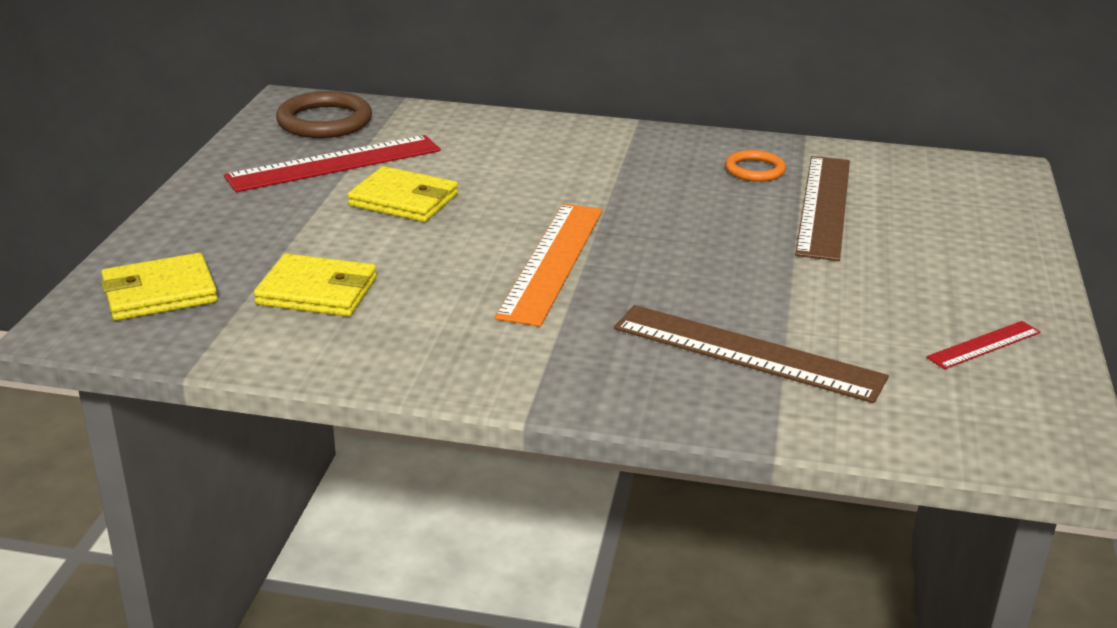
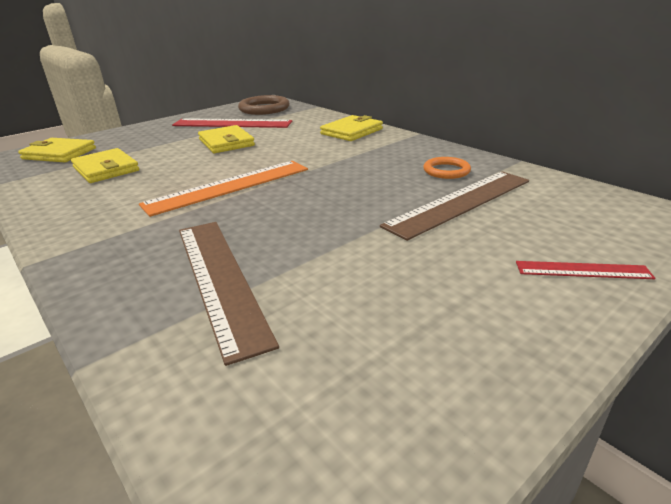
camera: 40 degrees right, 0 degrees up
red ruler [926,321,1040,369] -> red ruler moved to [516,261,655,279]
none -> yellow wallet [320,115,383,141]

